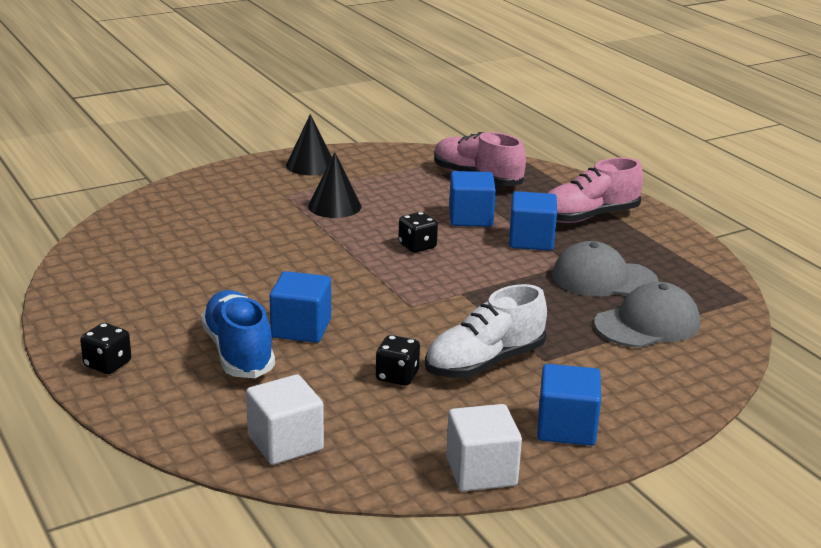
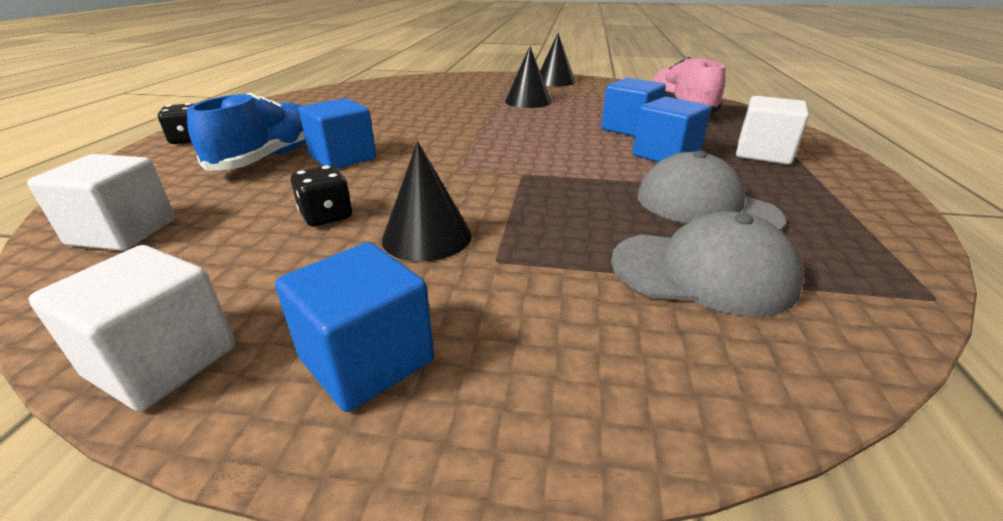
camera: 40 degrees right, 5 degrees up
black dice [398,212,438,253] -> none
white shoe [425,284,547,378] -> black cone [382,141,472,262]
pink shoe [548,157,643,223] -> white cube [736,96,809,165]

